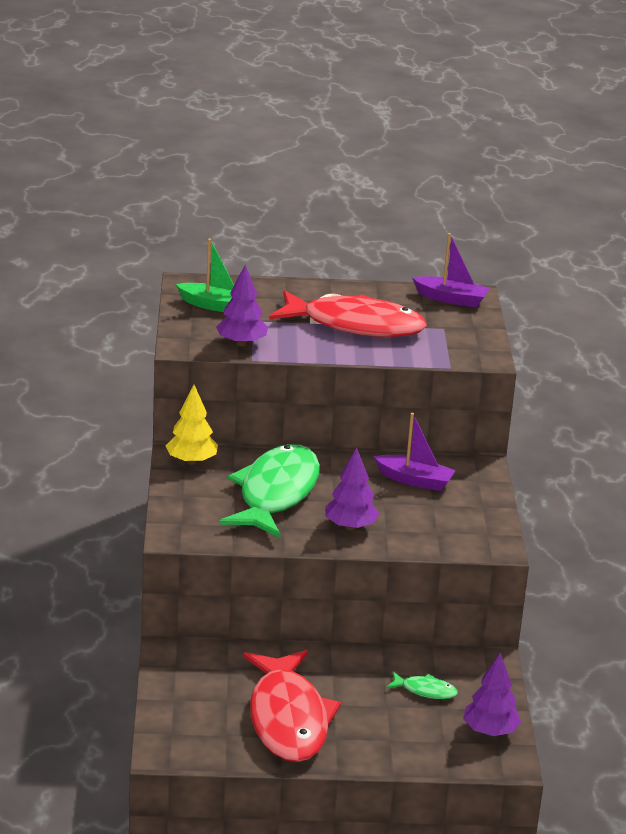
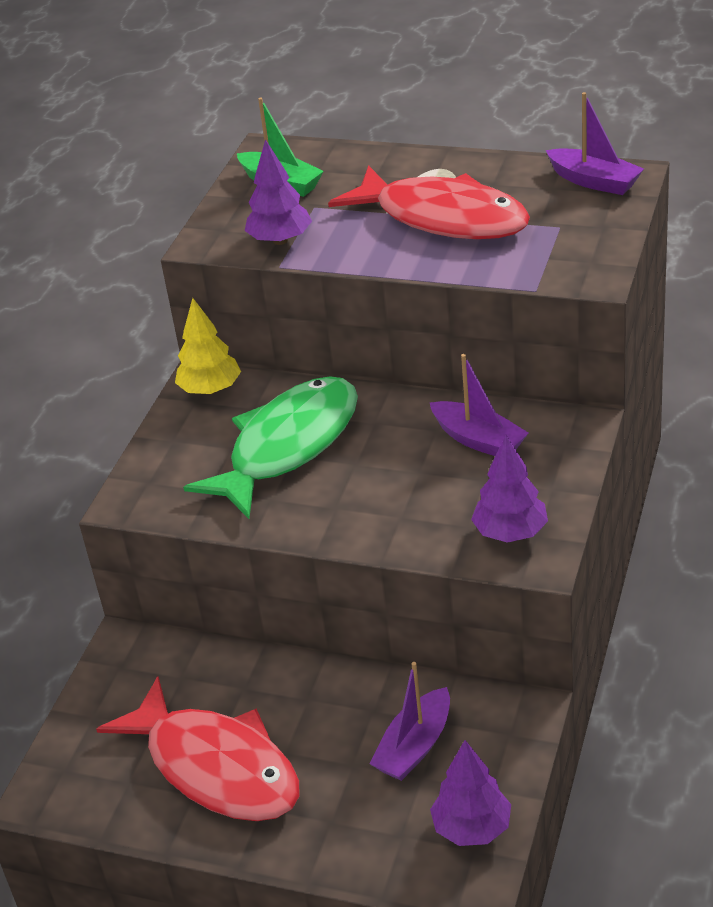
camera: 25 degrees right, 10 degrees up
red fish [243,650,341,762] -> red fish turned 60 degrees counterclockwise [96,676,300,821]
purple tree [325,447,379,530] -> purple tree moved to [471,435,548,543]
green fish [386,672,458,699] -> purple boat [369,662,450,781]

